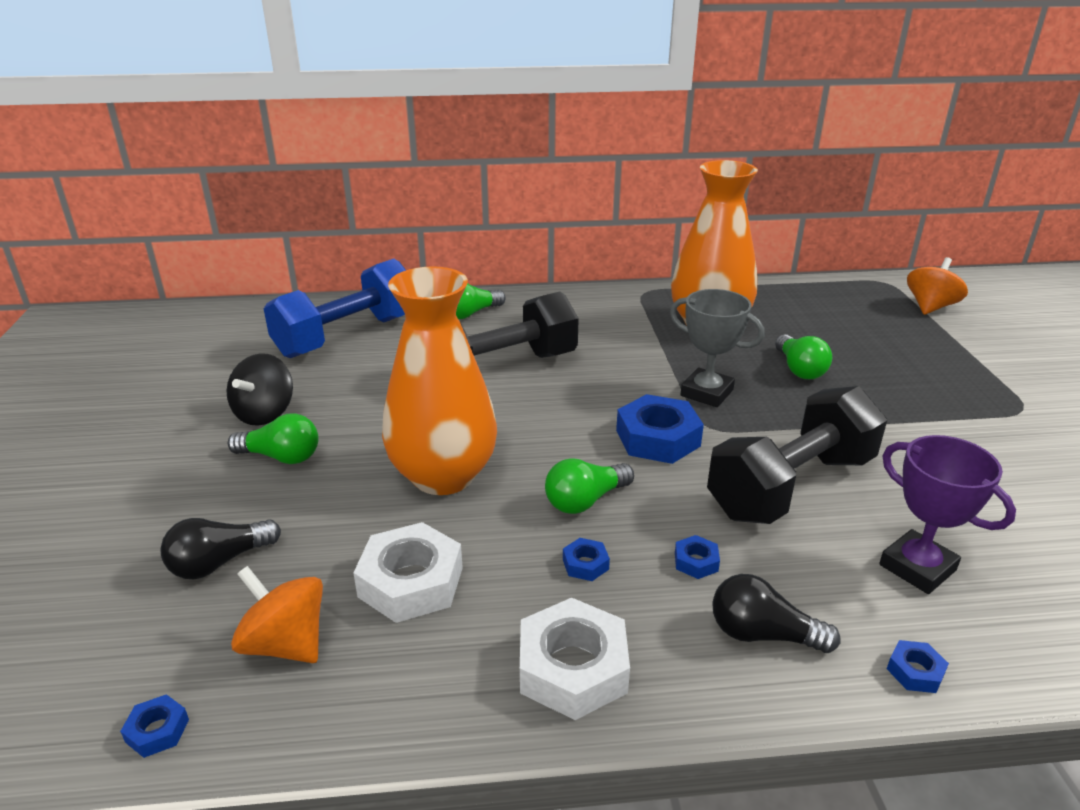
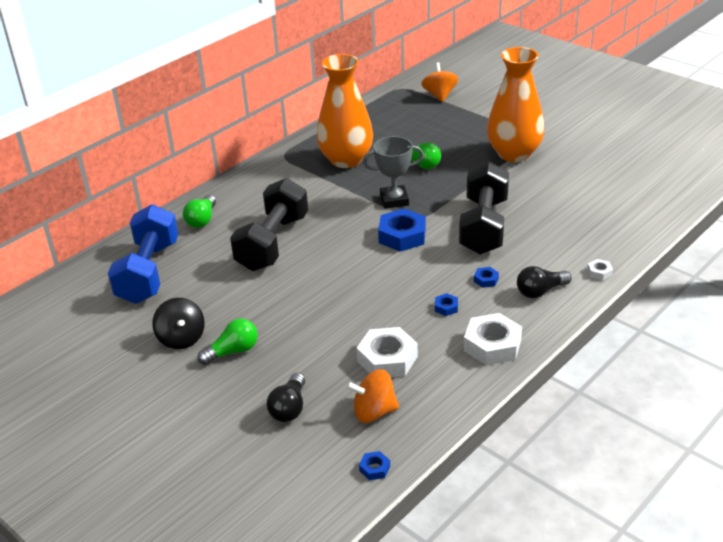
camera: 40 degrees left, 5 degrees up
orange vase [382,266,497,495] -> orange vase moved to [487,47,545,162]
green light bulb [545,458,634,514] -> none
purple trophy [879,435,1016,594] -> none
blue nut [887,640,949,693] -> white nut [587,259,613,280]

